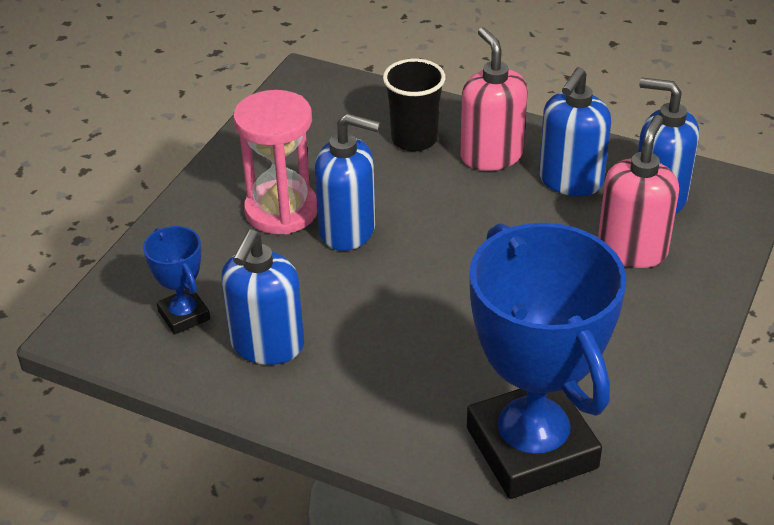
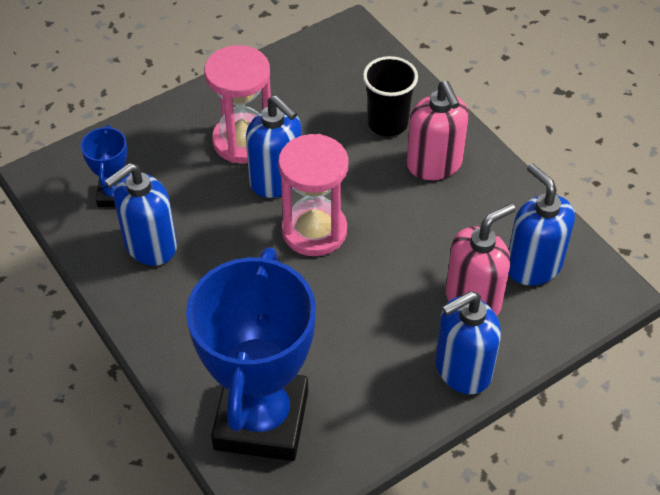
camera: 30 degrees right, 10 degrees up
pink soap dispenser [460,27,528,171] -> pink soap dispenser turned 150 degrees clockwise [407,81,469,180]
blue soap dispenser [539,67,611,196] -> blue soap dispenser moved to [435,291,501,394]
none -> pink hourglass [278,134,349,256]

